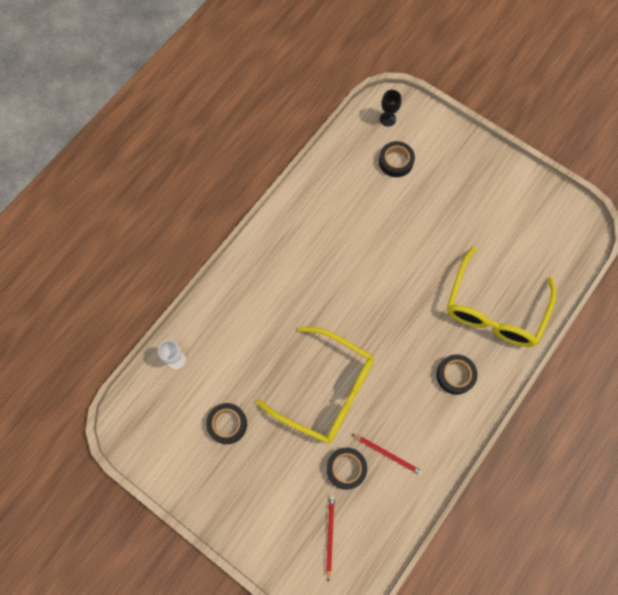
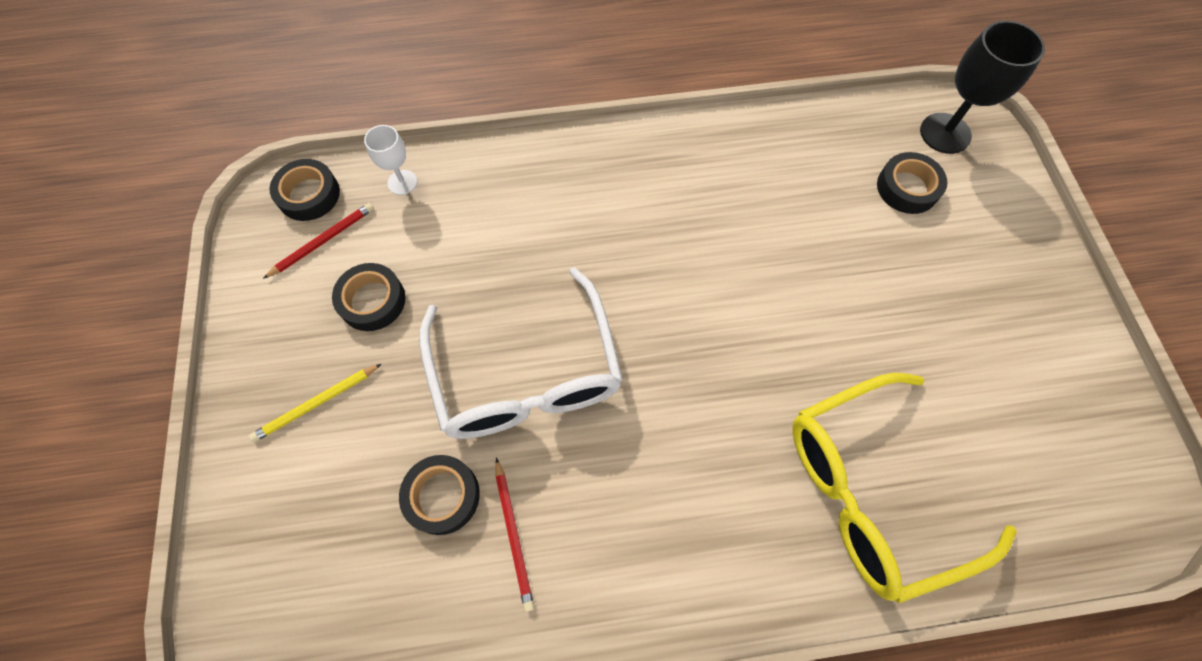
camera: 45 degrees right, 5 degrees down
yellow glasses [256,327,374,443] -> white glasses [419,267,623,439]
red pencil [326,495,335,582] -> red pencil moved to [263,203,374,279]
black goblet [380,90,401,127] -> black goblet [920,21,1045,154], size x1.75
black tape [436,354,477,395] -> black tape moved to [269,159,340,221]
none -> yellow pencil [249,364,381,442]

